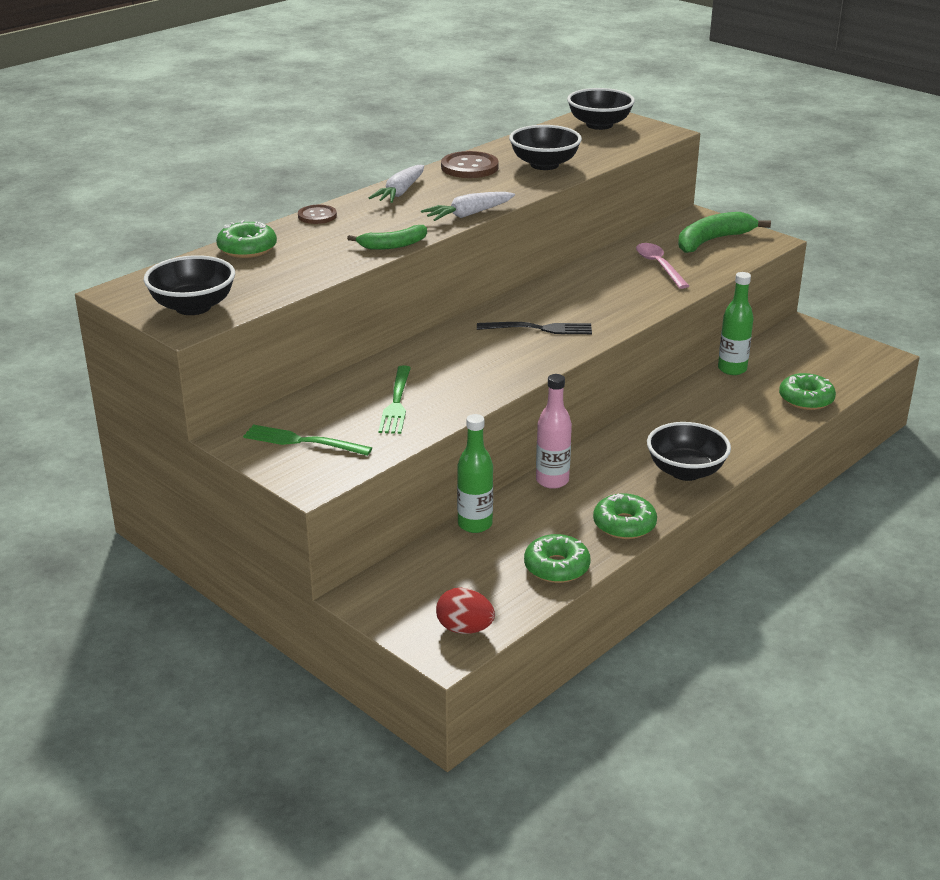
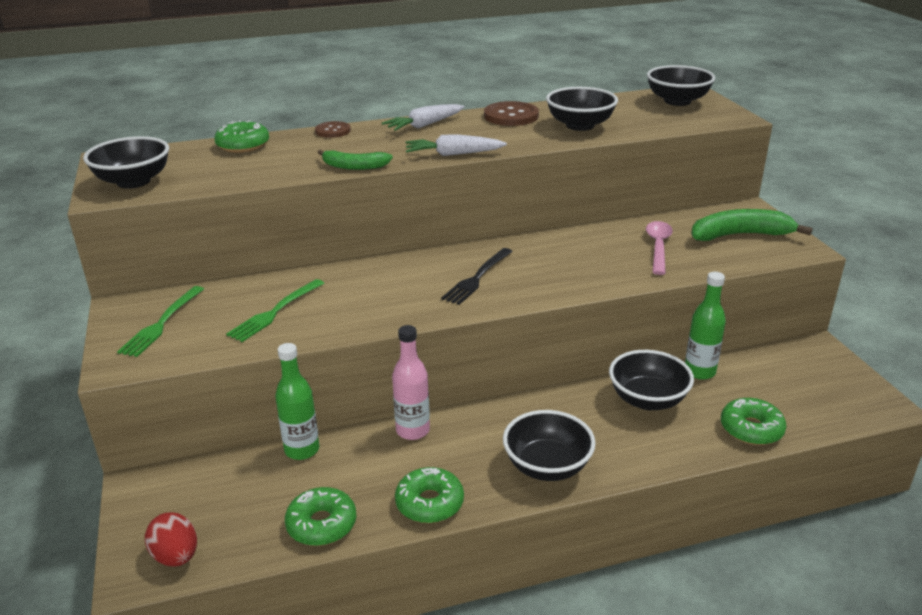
camera: 30 degrees right, 0 degrees up
green fork [243,425,372,456] -> green fork turned 120 degrees counterclockwise [117,286,204,357]
black fork [477,322,592,334] -> black fork turned 90 degrees clockwise [441,248,513,305]
none -> black bowl [609,350,694,410]

